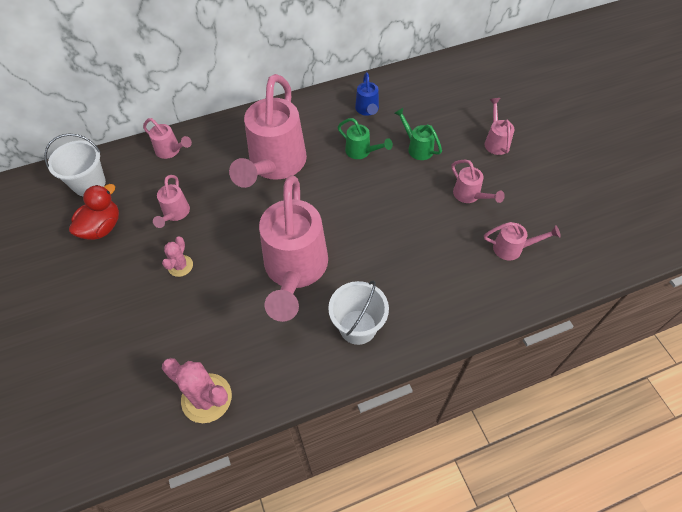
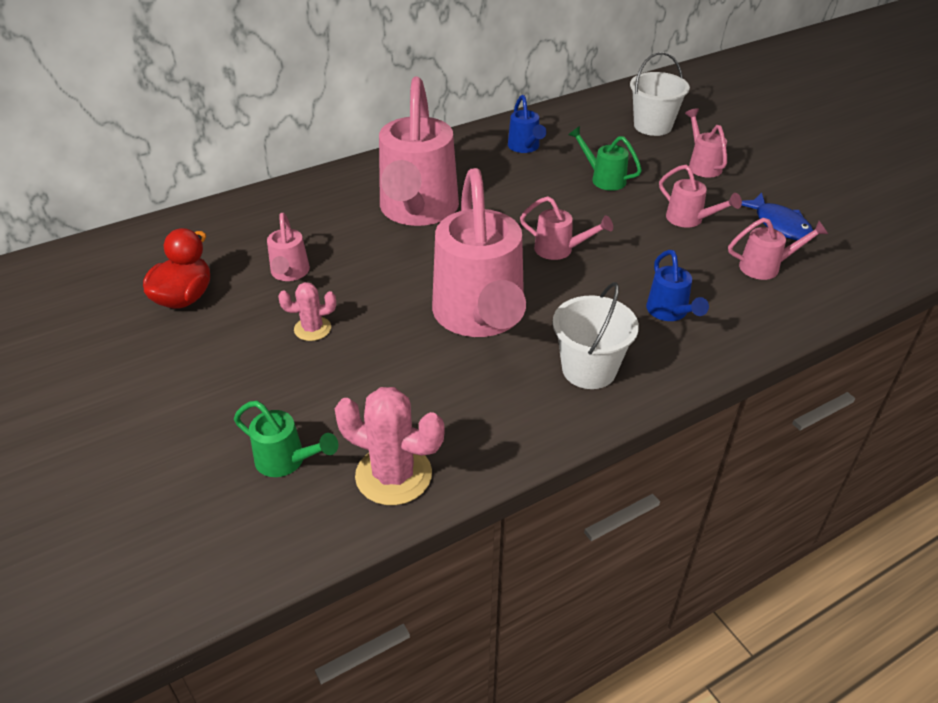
camera: 10 degrees left, 15 degrees down
white bucket [44,133,106,196] -> white bucket moved to [630,52,690,136]
pink watering can [143,118,192,159] -> pink watering can moved to [520,196,613,260]
pink cactus [162,236,193,277] -> pink cactus turned 75 degrees clockwise [278,282,336,341]
green watering can [338,118,393,159] -> green watering can moved to [234,401,338,477]
none -> blue watering can [646,250,709,321]
none -> blue fish [742,193,813,240]

